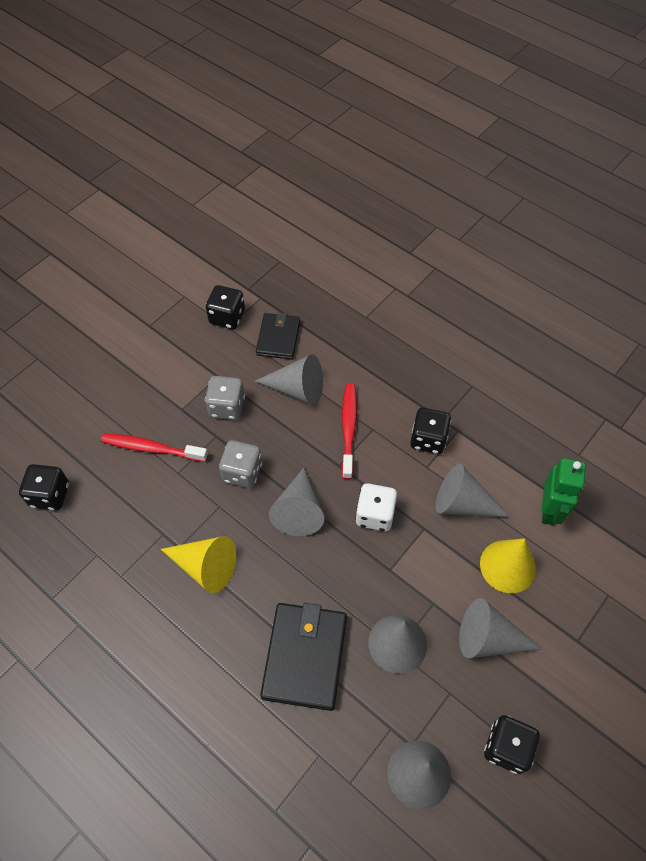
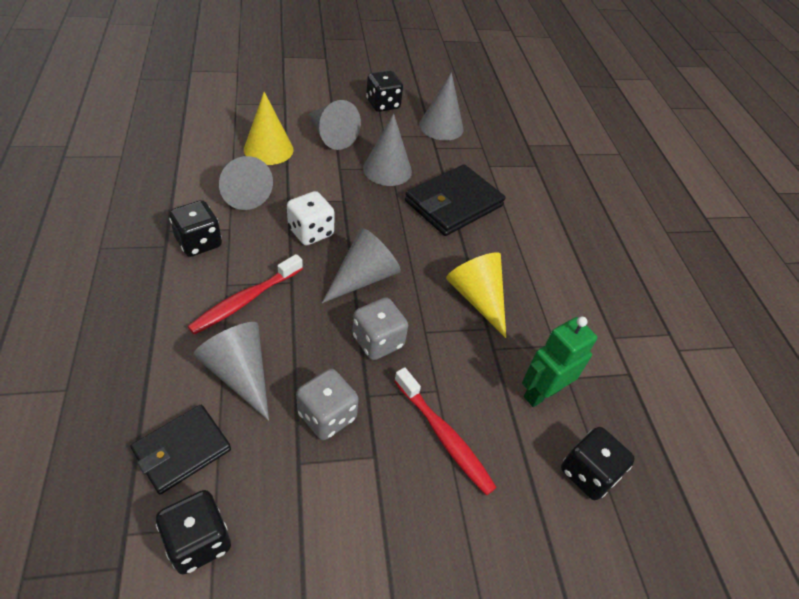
camera: 145 degrees left, 10 degrees down
green robot [541,458,586,525] -> green robot moved to [522,317,598,407]

